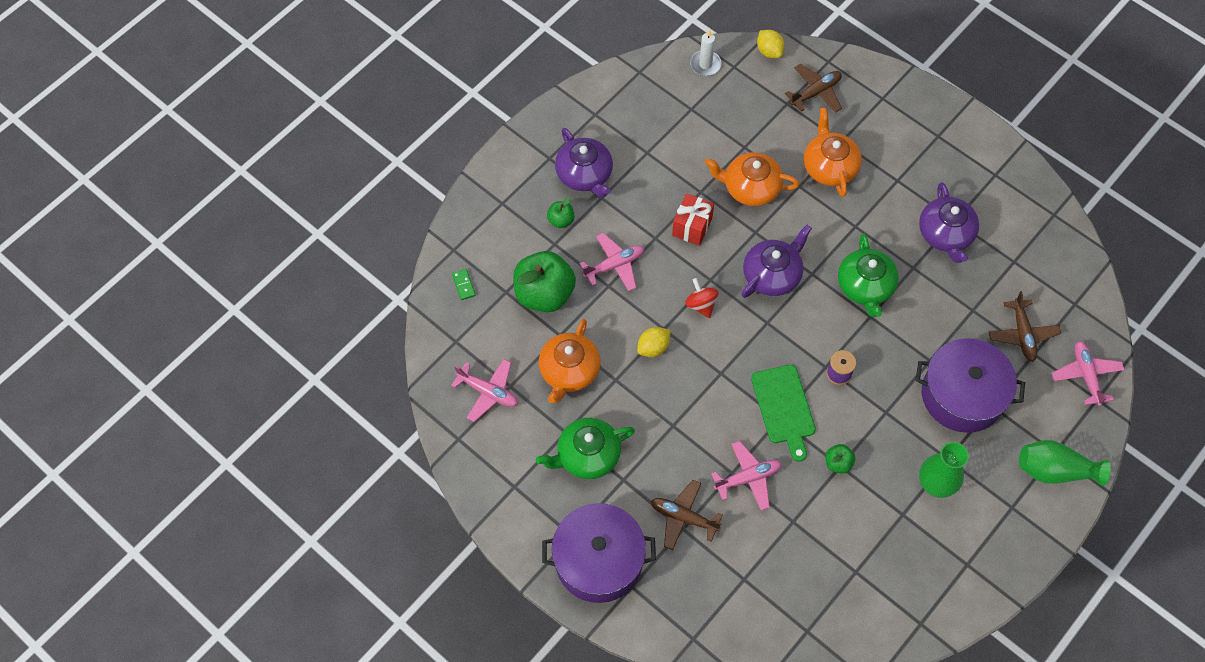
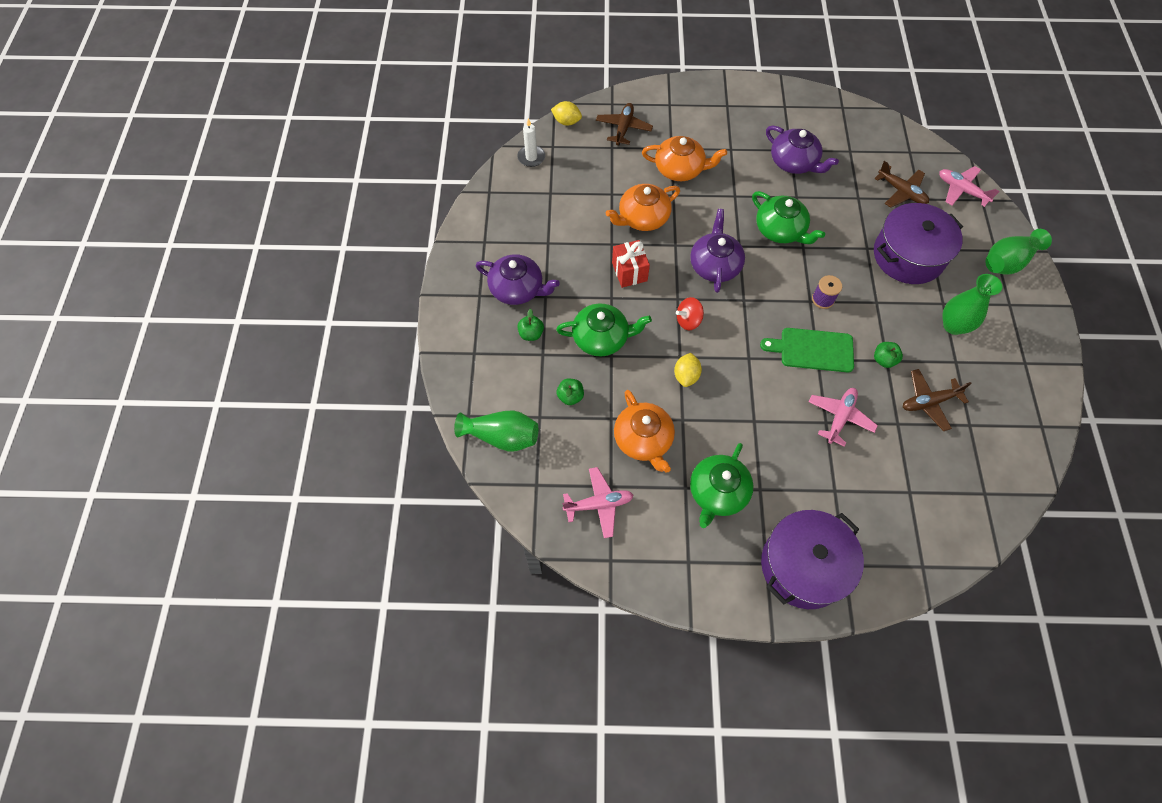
camera: 40 degrees left, 0 degrees up
green domino [452,269,476,300] -> green vase [454,410,538,451]
green apple [513,251,576,312] -> green apple [556,378,584,405], size x0.45
pink plane [579,233,644,291] -> green teapot [556,303,652,357]
brown plane [651,480,723,550] -> brown plane moved to [903,369,972,431]
red spinning top [685,278,719,318] -> red spinning top turned 45 degrees counterclockwise [676,297,704,330]
green cutting board [751,365,816,462] -> green cutting board turned 150 degrees clockwise [760,328,854,373]
orange teapot [804,108,862,197] -> orange teapot turned 150 degrees clockwise [642,136,727,181]

